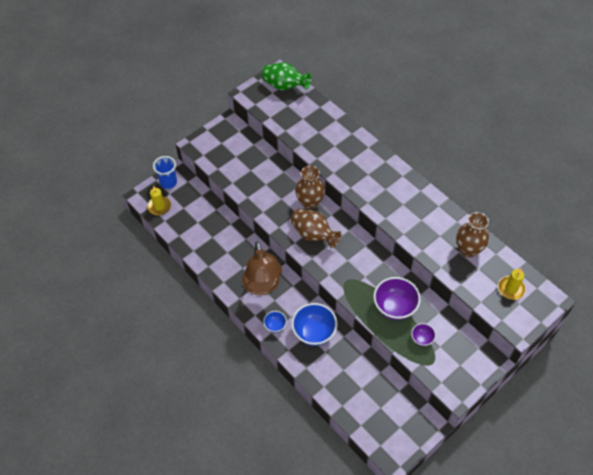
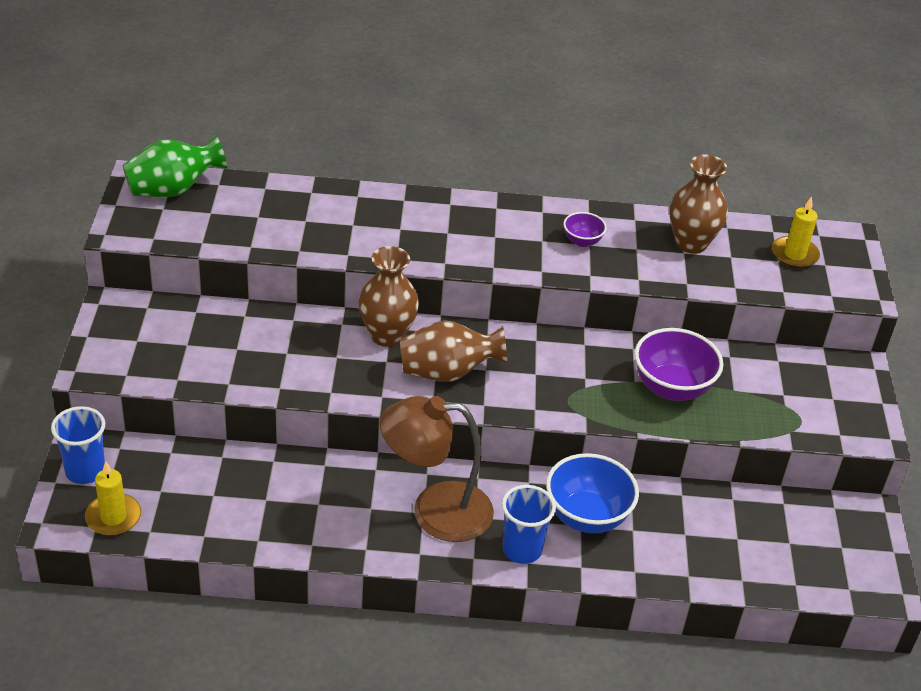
camera: 50 degrees left, 15 degrees down
brown lamp [242,242,282,295] -> brown lamp turned 150 degrees clockwise [380,396,494,542]
blue bowl [263,311,287,333] -> blue cup [502,485,556,564]
purple bowl [411,323,436,346] -> purple bowl moved to [564,212,607,247]

